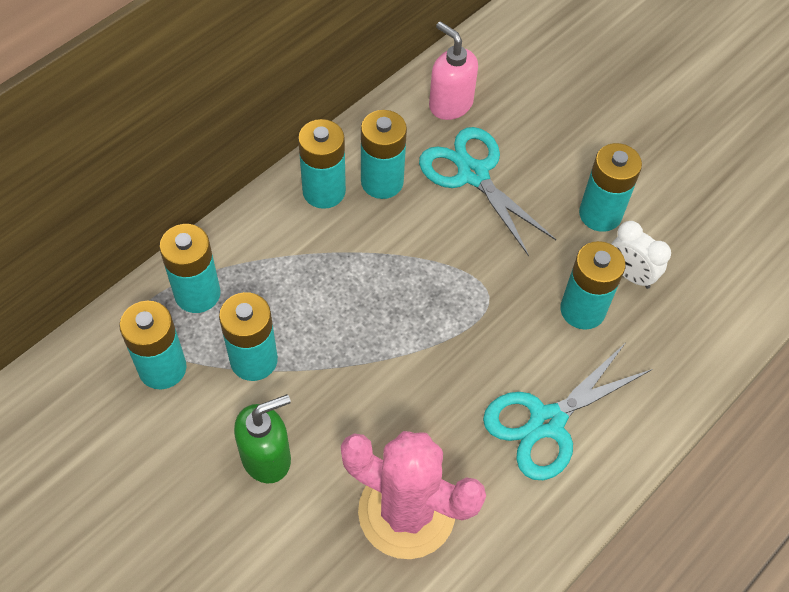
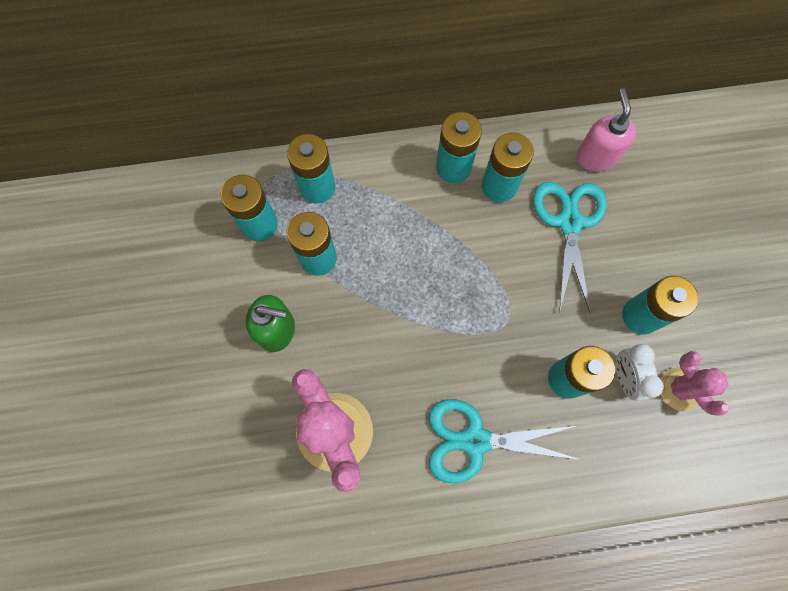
camera: 40 degrees right, 15 degrees up
none -> pink cactus [660,351,729,416]

